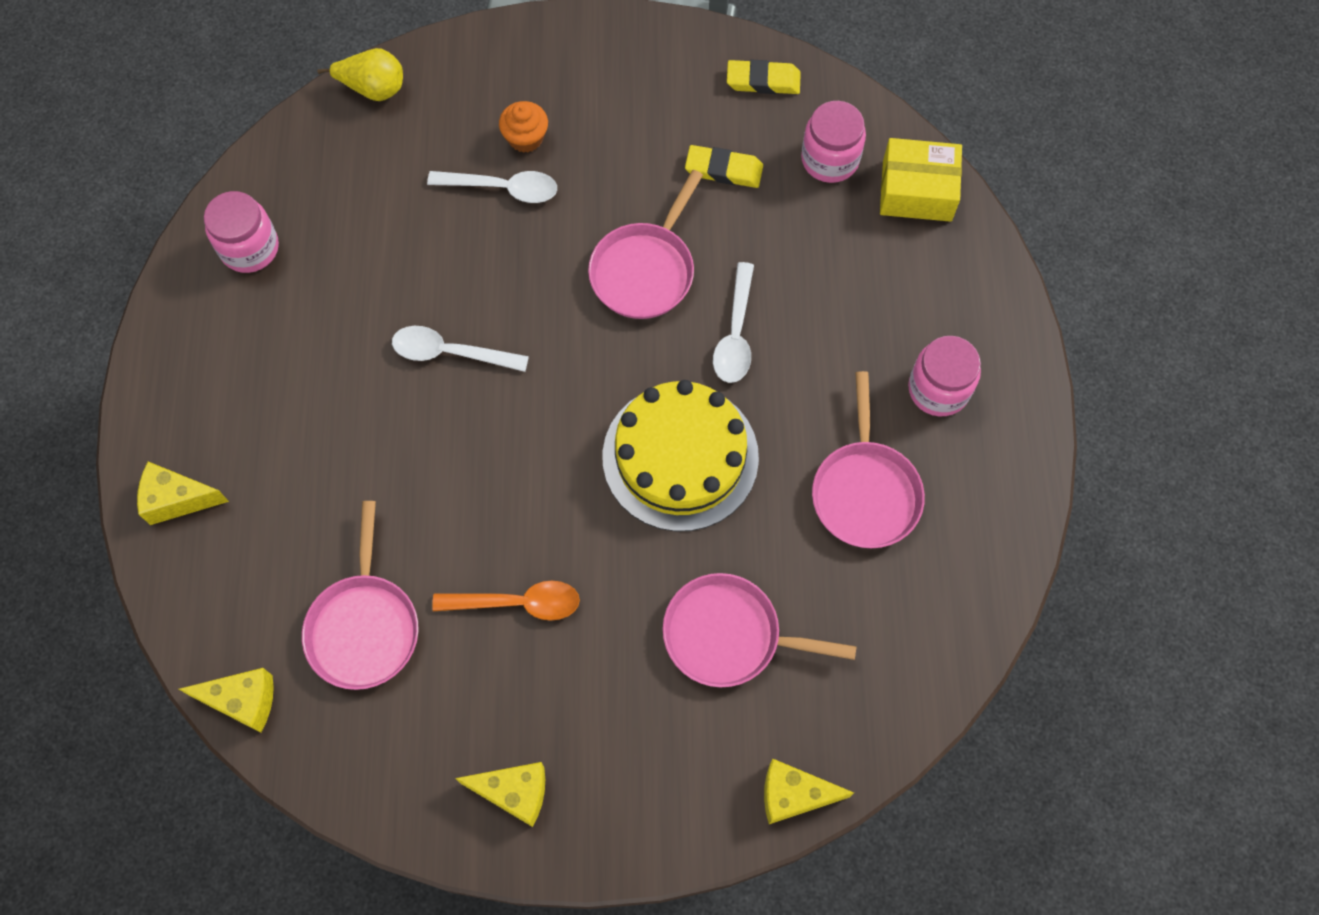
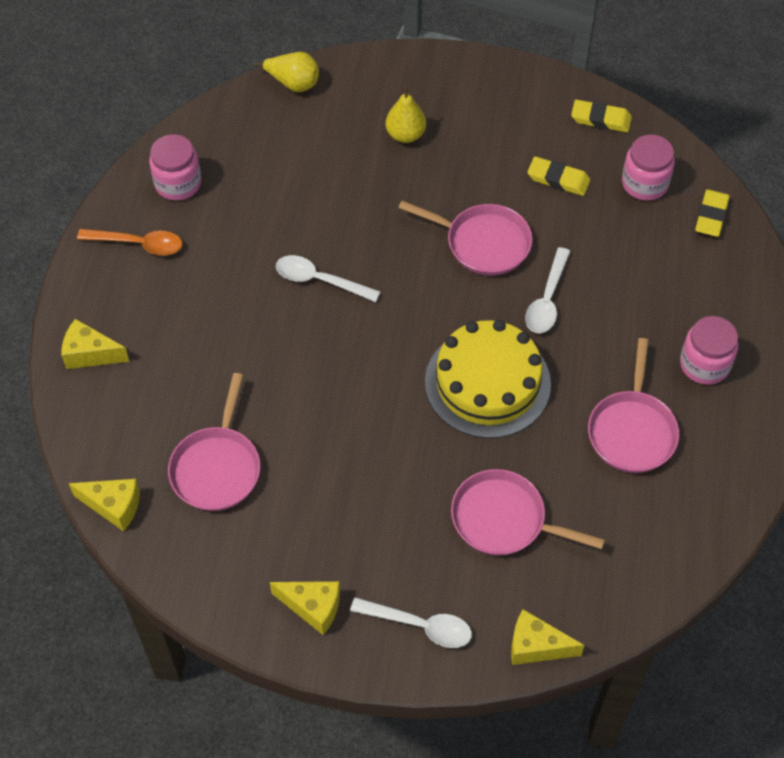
camera: 10 degrees right, 10 degrees down
white spoon [427,171,557,203] -> white spoon moved to [350,597,472,648]
orange spoon [432,581,580,621] -> orange spoon moved to [77,229,182,256]
orange cupcake [499,101,548,153] -> yellow pear [385,86,426,143]
pink pan [588,170,703,319] -> pink pan turned 105 degrees counterclockwise [398,201,533,276]
yellow box [880,138,962,222] -> yellow eraser [695,189,730,237]

